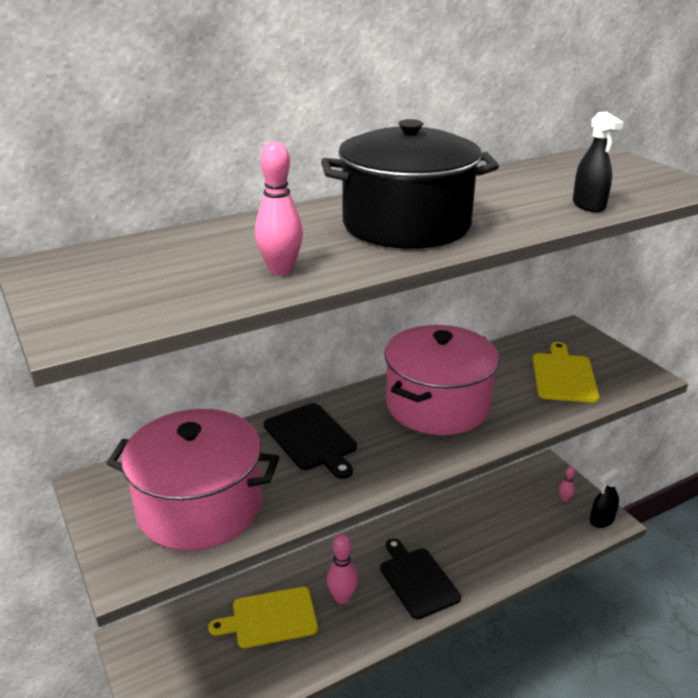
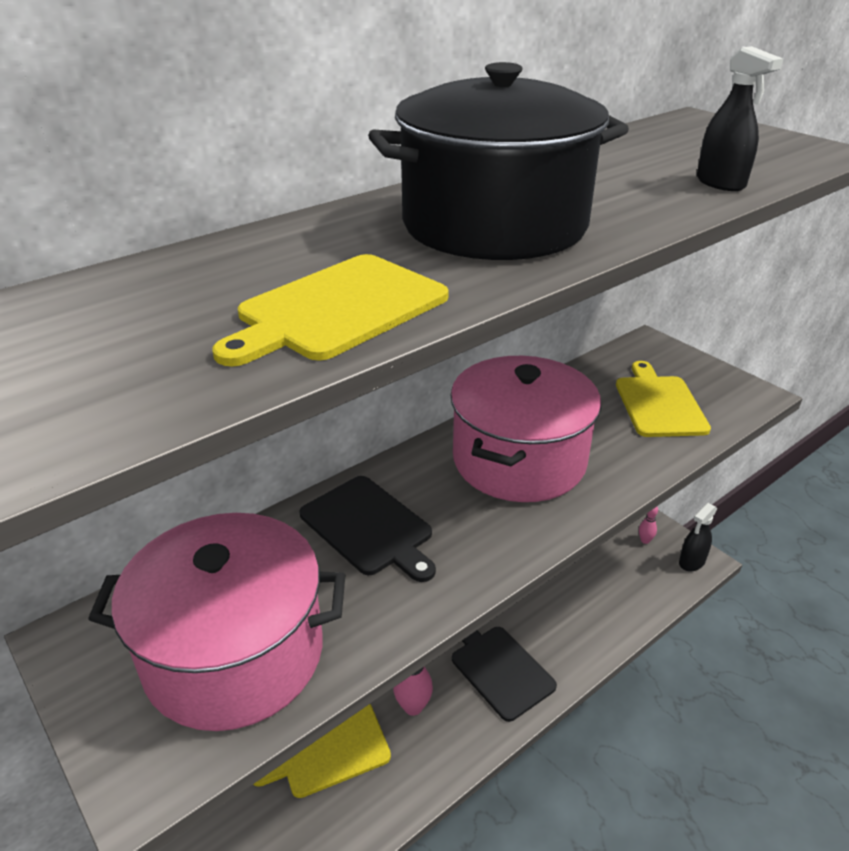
camera: 10 degrees left, 5 degrees up
pink bowling pin [255,141,303,276] -> yellow cutting board [212,254,449,367]

